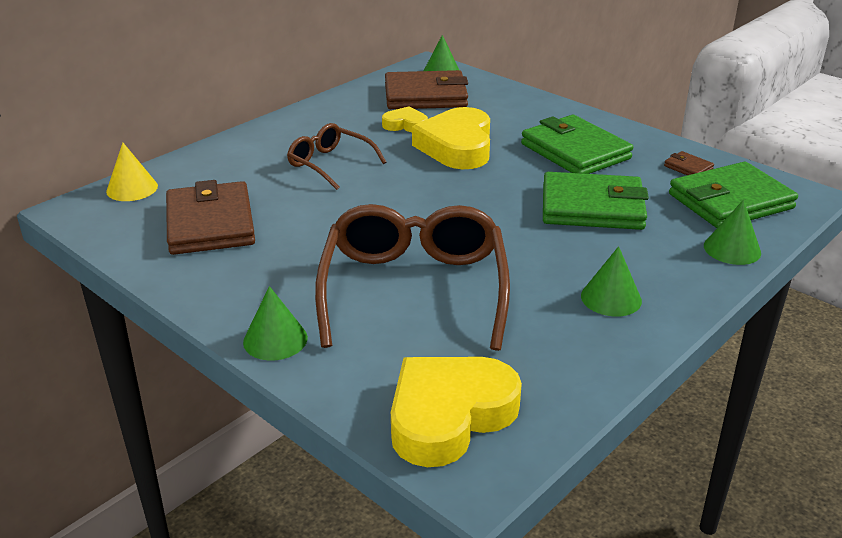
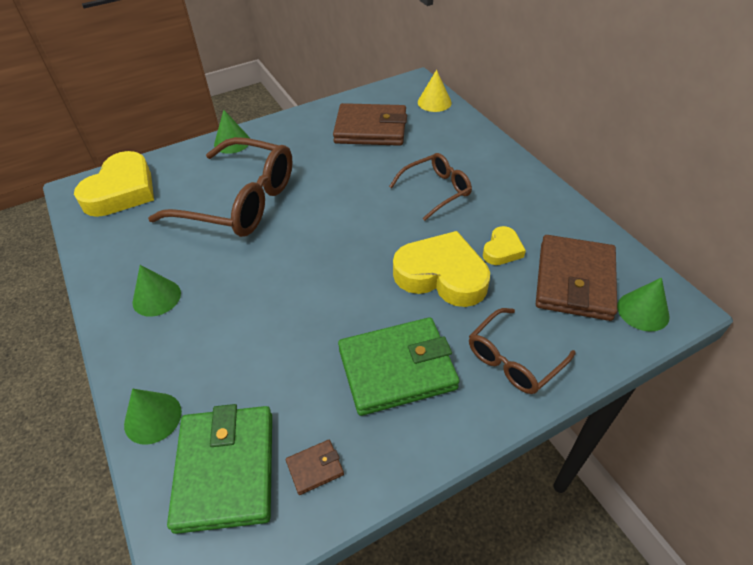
camera: 110 degrees right, 15 degrees up
yellow heart [391,357,522,467] -> yellow heart turned 45 degrees clockwise [74,151,154,217]
green wallet [543,172,649,230] -> none
none -> brown glasses [469,308,576,394]

